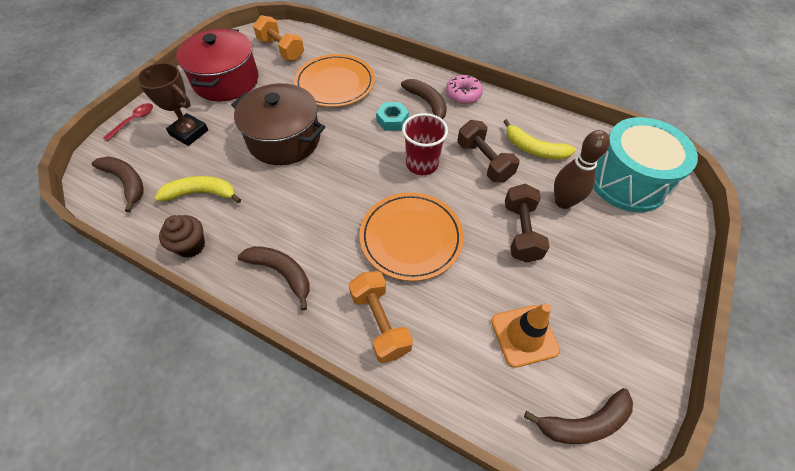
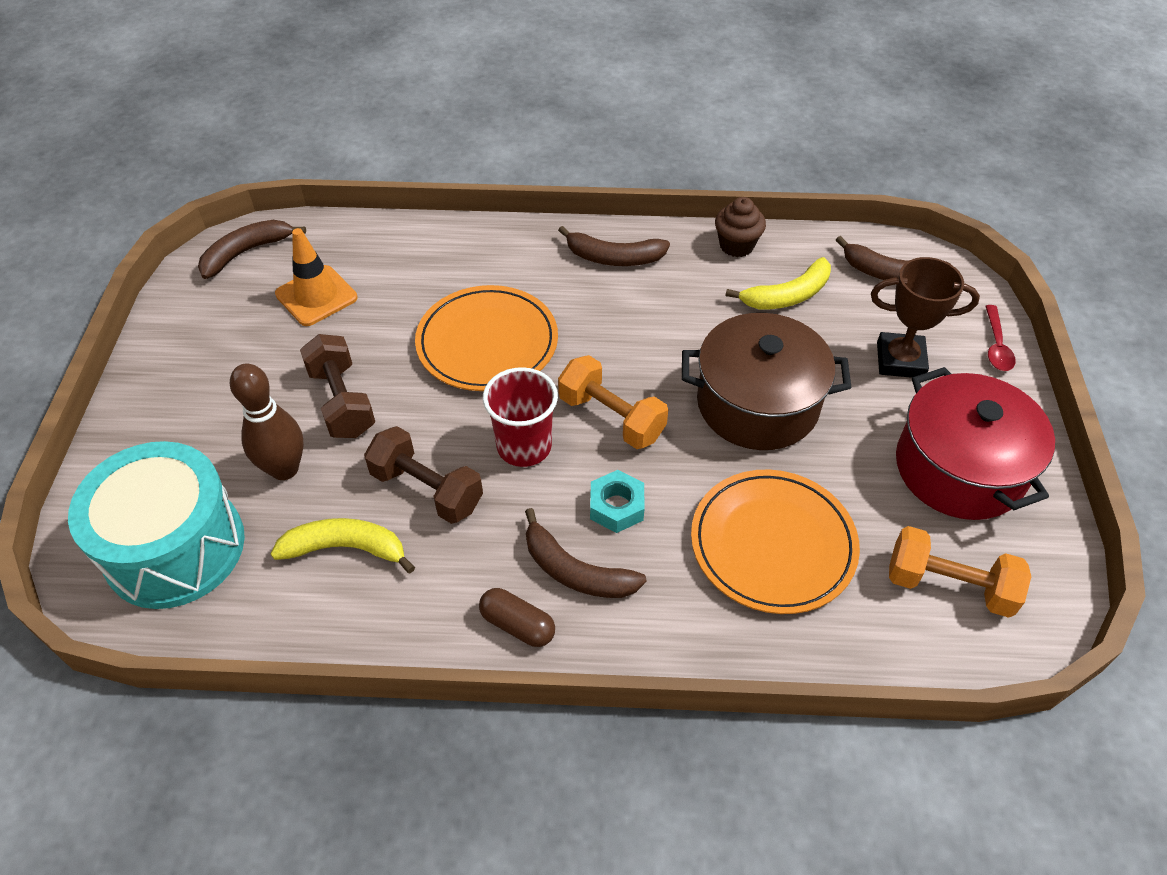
camera: 155 degrees right, 5 degrees down
orange dumbbell [349,271,413,363] -> orange dumbbell moved to [558,355,668,449]
pink donut [446,75,483,104] -> brown capsule [479,588,555,647]

